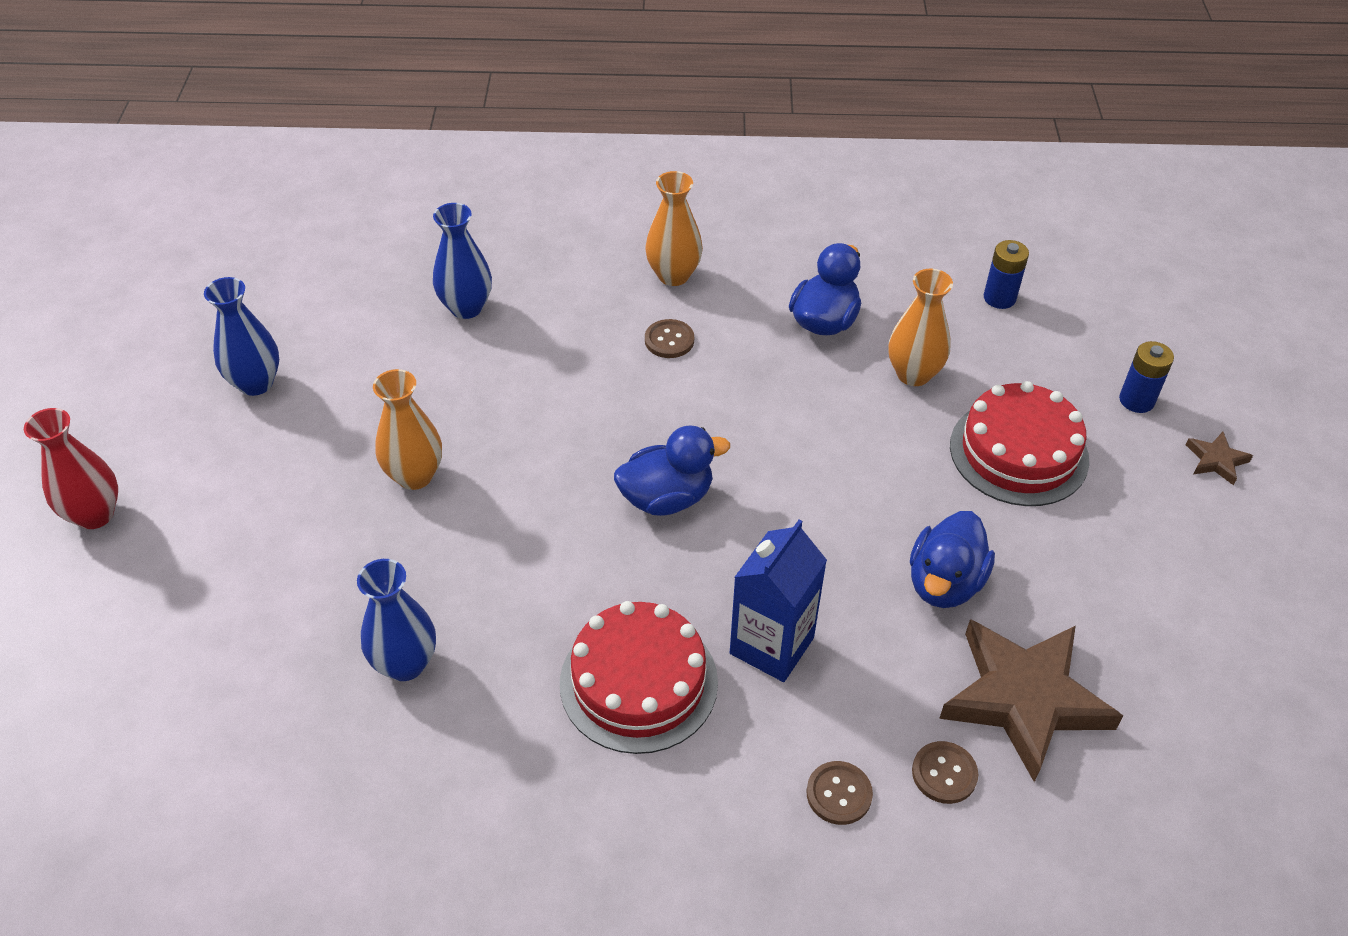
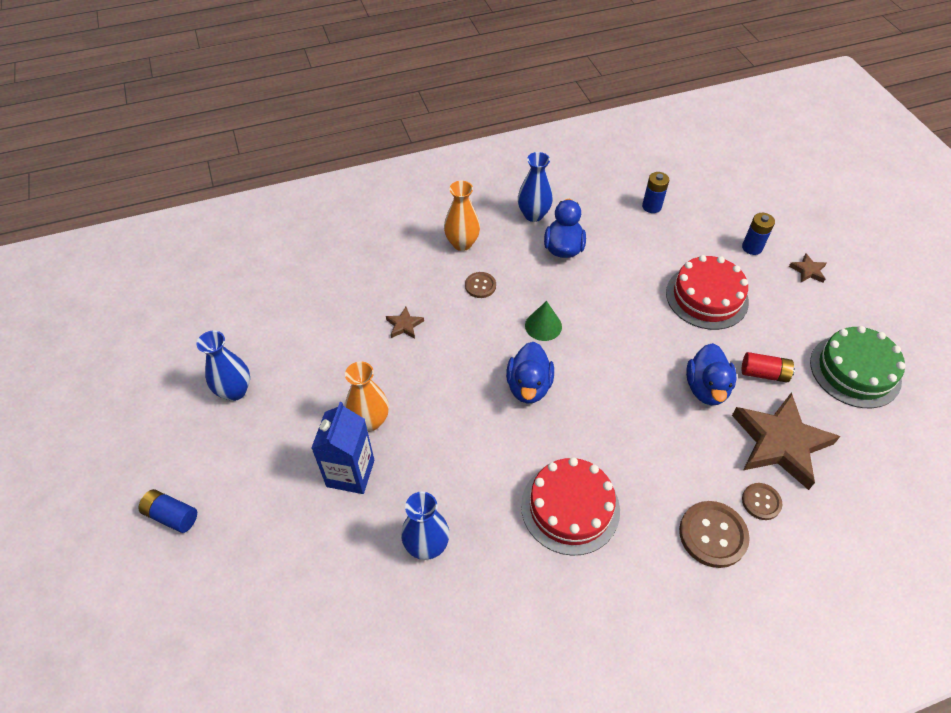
camera: 20 degrees left, 5 degrees up
red vase [24,408,118,529] -> blue battery [139,489,197,533]
blue vase [433,203,492,319] -> blue vase moved to [518,152,553,222]
blue duck [614,425,730,516] -> blue duck turned 135 degrees clockwise [506,342,554,404]
blue carton [730,519,827,682] -> blue carton moved to [311,402,374,494]
brown button [806,761,873,825] -> brown button [679,501,750,568], size x1.71
orange vase [888,269,953,386] -> none
none -> brown star [386,307,424,339]
none -> green cone [525,301,562,341]
none -> red battery [742,352,795,383]
none -> green cake [810,326,906,408]

